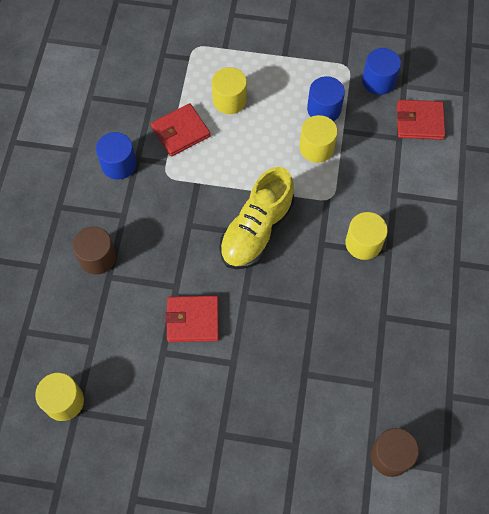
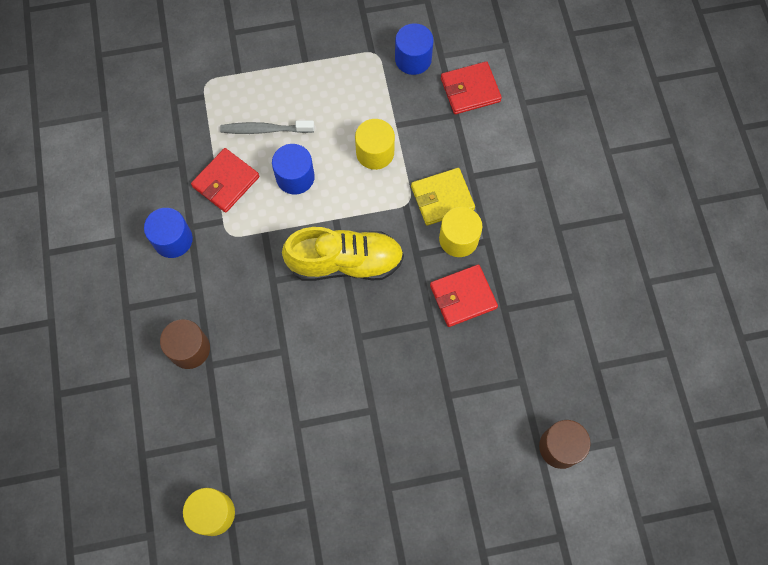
camera: 20 degrees left, 5 degrees up
red wallet [165,296,219,342] -> red wallet moved to [430,264,498,327]
yellow cylinder [212,67,247,114] -> grey toothbrush [220,121,315,134]
yellow shoe [219,167,295,269] -> yellow shoe turned 105 degrees counterclockwise [282,227,404,281]
blue cylinder [307,76,345,121] -> blue cylinder moved to [272,144,315,194]
none -> yellow wallet [411,168,475,225]

